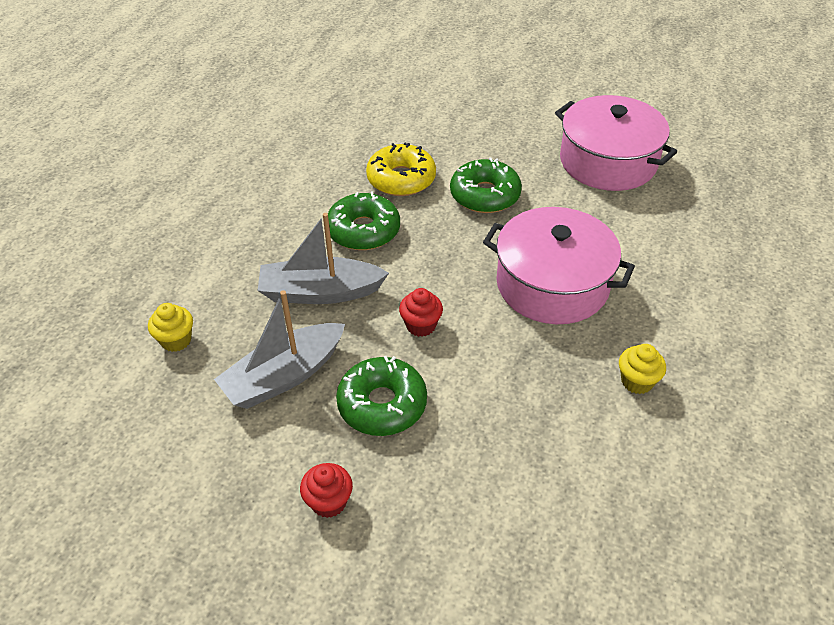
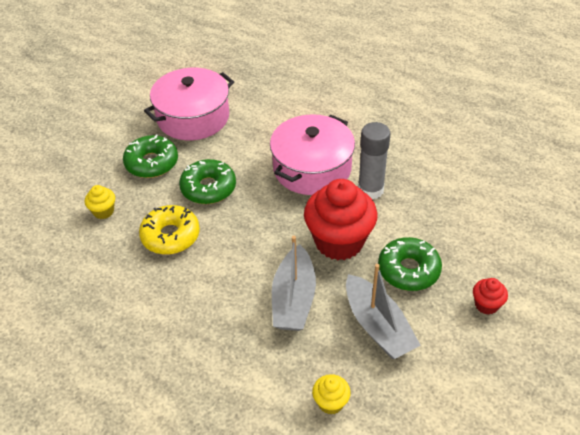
camera: 80 degrees left, 0 degrees up
green donut [328,191,400,250] -> green donut moved to [123,134,178,178]
red cupcake [399,288,443,337] -> red cupcake [304,179,378,260], size x2.25
yellow cupcake [619,344,666,394] -> yellow cupcake moved to [85,185,115,219]
none -> grey glue stick [358,122,391,200]

